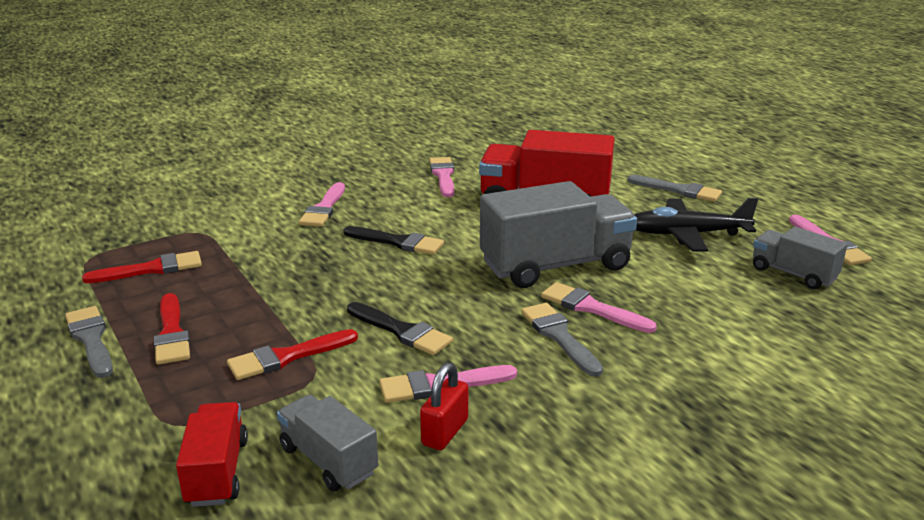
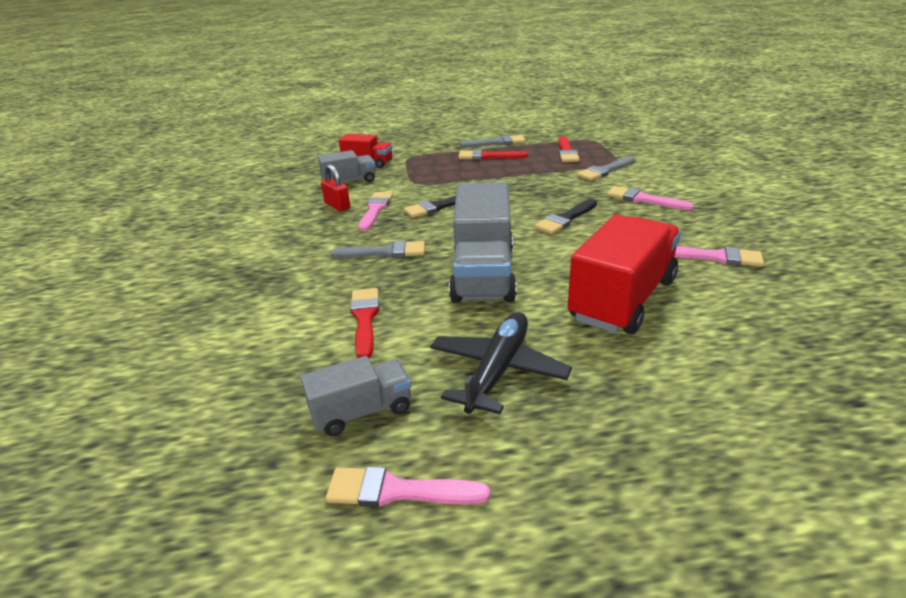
camera: 115 degrees right, 5 degrees up
red brush [227,329,358,380] -> red brush moved to [350,288,379,358]
pink brush [541,282,657,333] -> none
grey brush [627,175,722,202] -> grey brush moved to [577,156,635,181]

